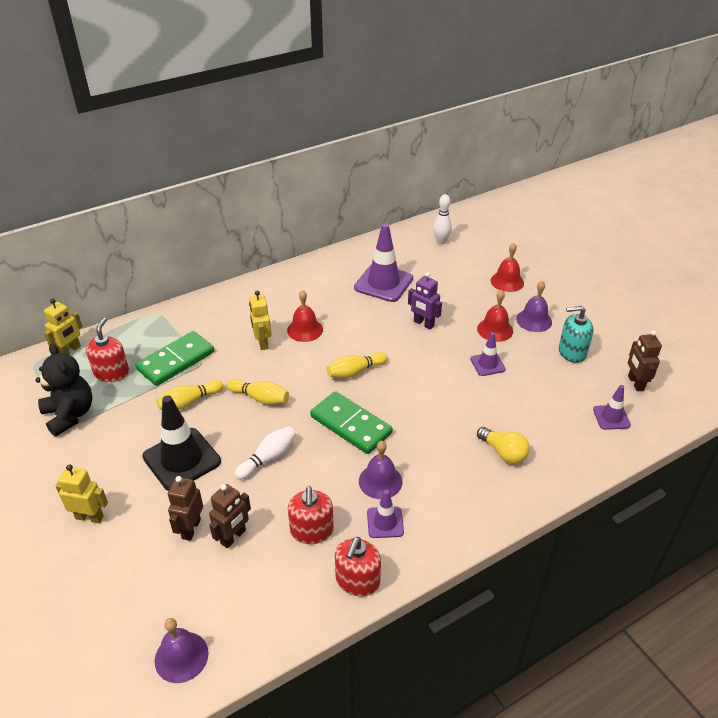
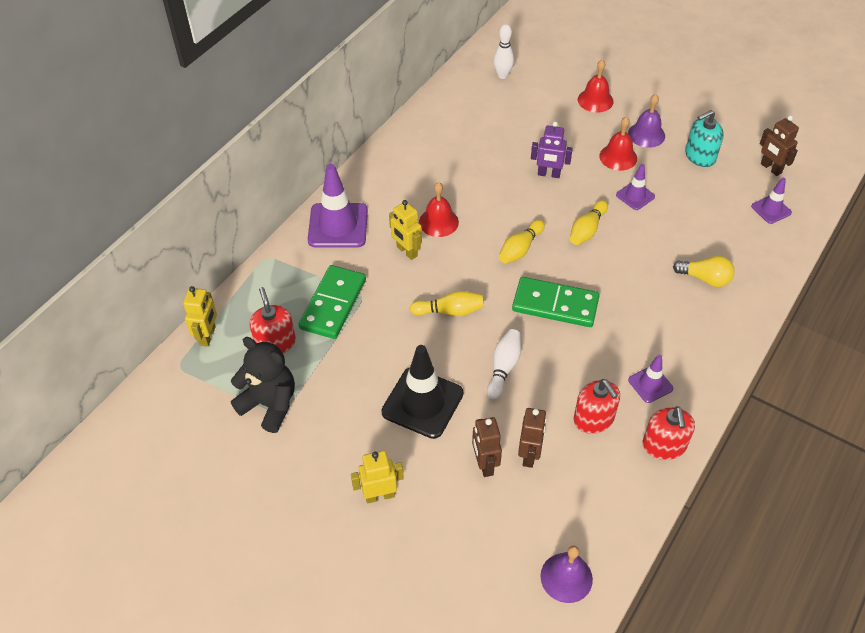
camera: 25 degrees left, 10 degrees up
yellow bowling pin [156,380,223,410] -> yellow bowling pin moved to [570,200,608,245]
purple traffic cone [354,223,413,302] -> purple traffic cone moved to [308,164,368,248]
purple bell [359,441,402,499] -> none

